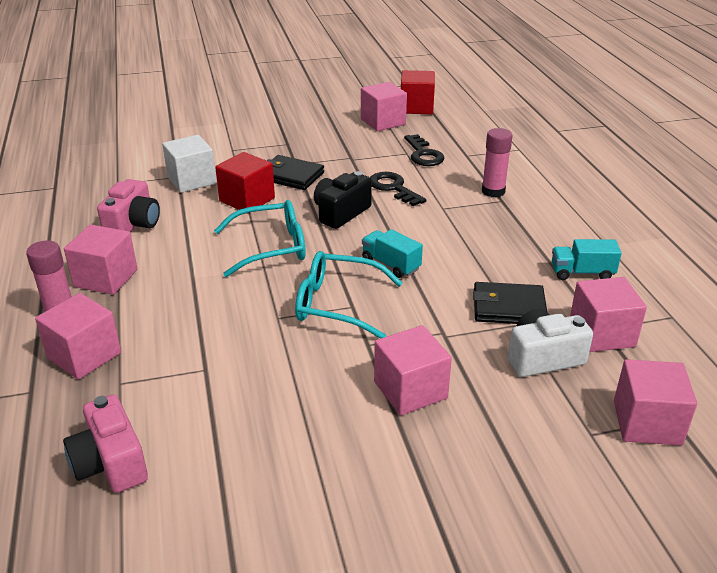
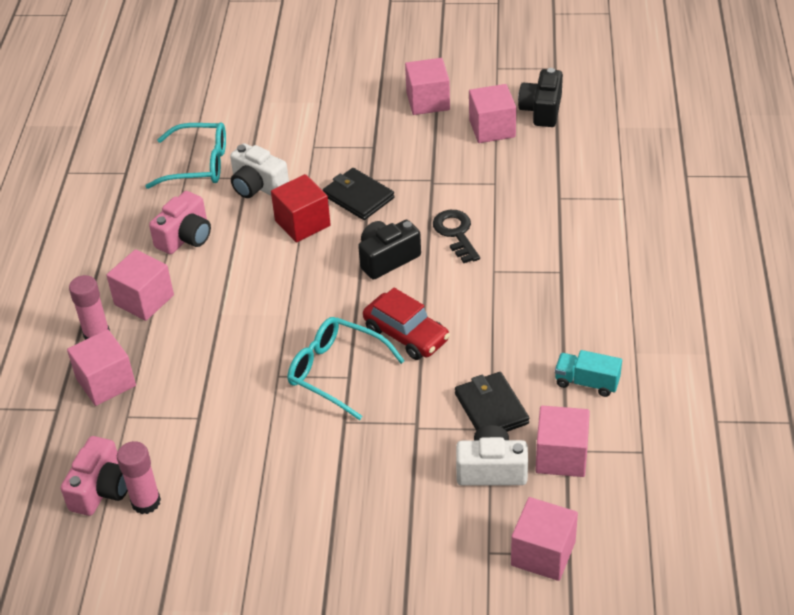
camera: 20 degrees right, 10 degrees up
pink camera [63,394,148,493] -> pink camera turned 150 degrees counterclockwise [61,436,128,516]
white cube [162,135,217,193] -> white camera [230,143,289,198]
turquoise glasses [214,200,306,277] -> turquoise glasses moved to [145,122,226,189]
turquoise truck [362,229,423,278] -> red car [363,288,450,360]
pink cube [374,325,452,415] -> pink cube moved to [405,58,450,115]
red cube [401,70,435,114] -> black camera [518,68,563,127]
black key [404,134,445,166] -> none
black wallet [473,282,547,324] -> black wallet turned 45 degrees clockwise [455,372,529,432]
pink glue stick [482,128,513,198] -> pink glue stick moved to [117,441,161,514]

